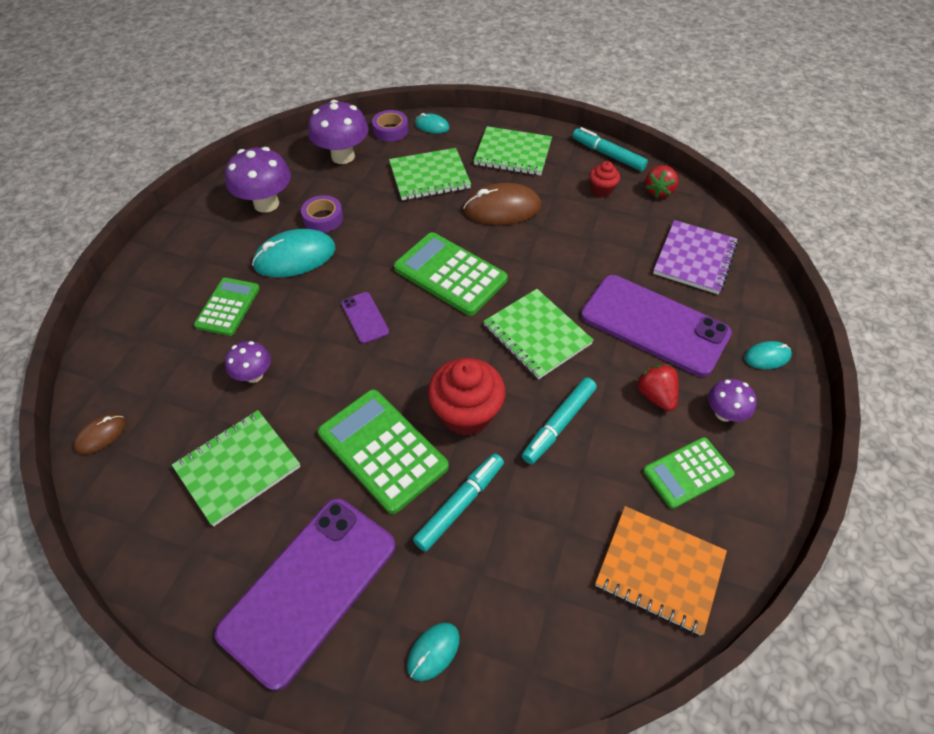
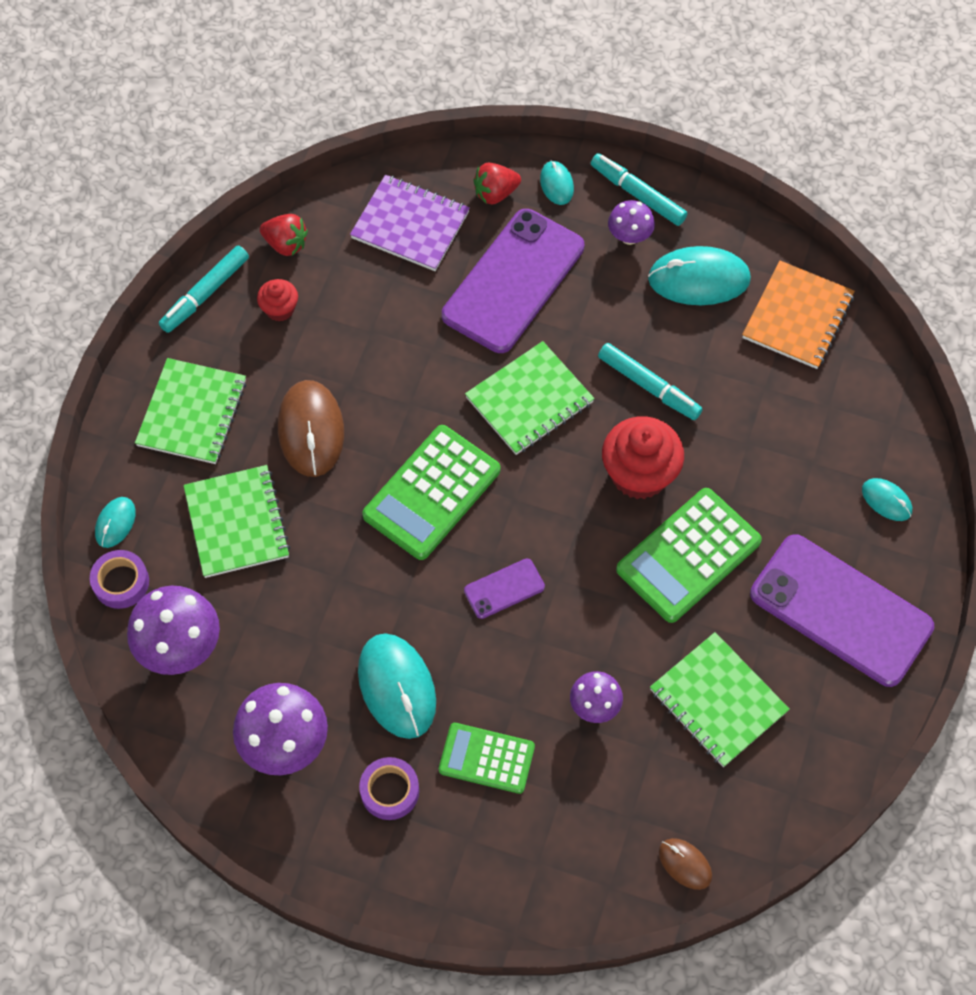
camera: 90 degrees left, 10 degrees up
purple tape [301,195,343,233] -> purple tape moved to [359,757,419,820]
turquoise marker [413,453,504,552] -> turquoise marker moved to [591,153,688,226]
red strawberry [637,364,679,411] -> red strawberry moved to [473,162,521,205]
green calculator [643,437,735,509] -> turquoise mouse [648,246,751,305]

